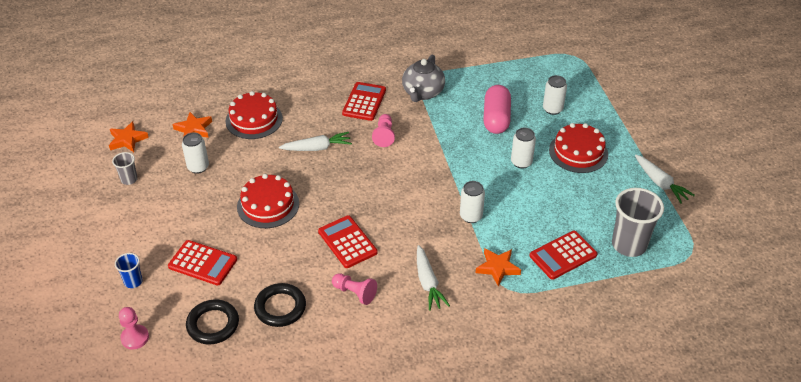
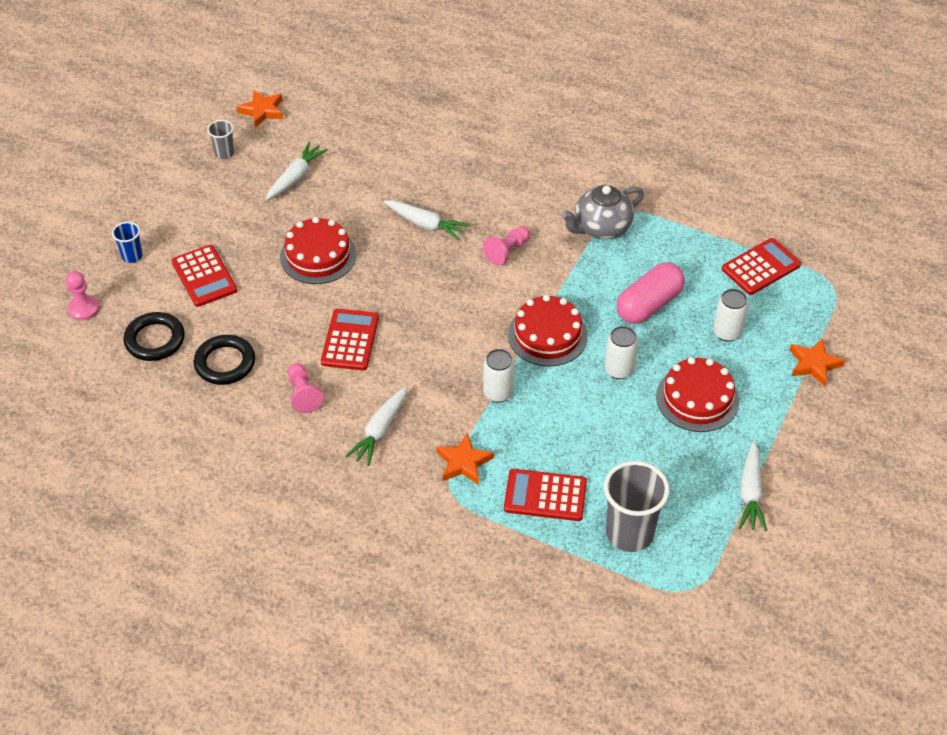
camera: 40 degrees right, 5 degrees up
orange star [172,112,212,138] -> orange star moved to [790,338,845,386]
white can [182,132,209,174] -> white carrot [266,142,328,200]
red cake [226,91,283,139] -> red cake moved to [508,295,588,367]
red calculator [342,82,386,121] -> red calculator moved to [722,238,801,295]

